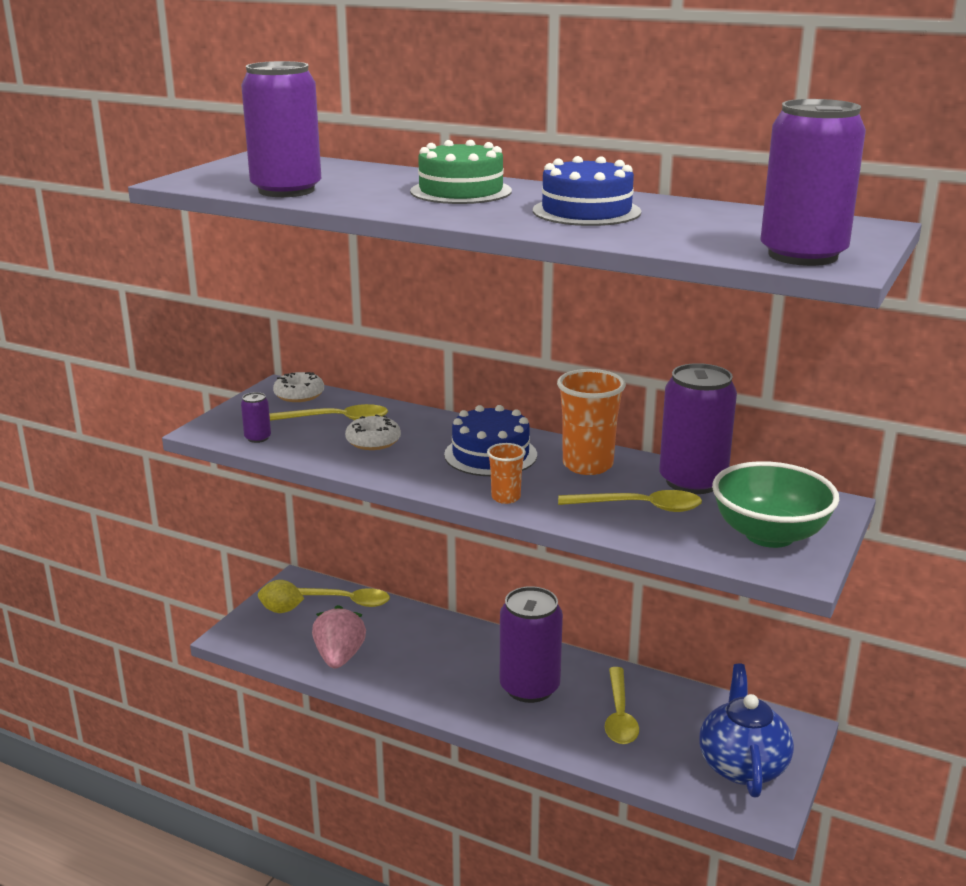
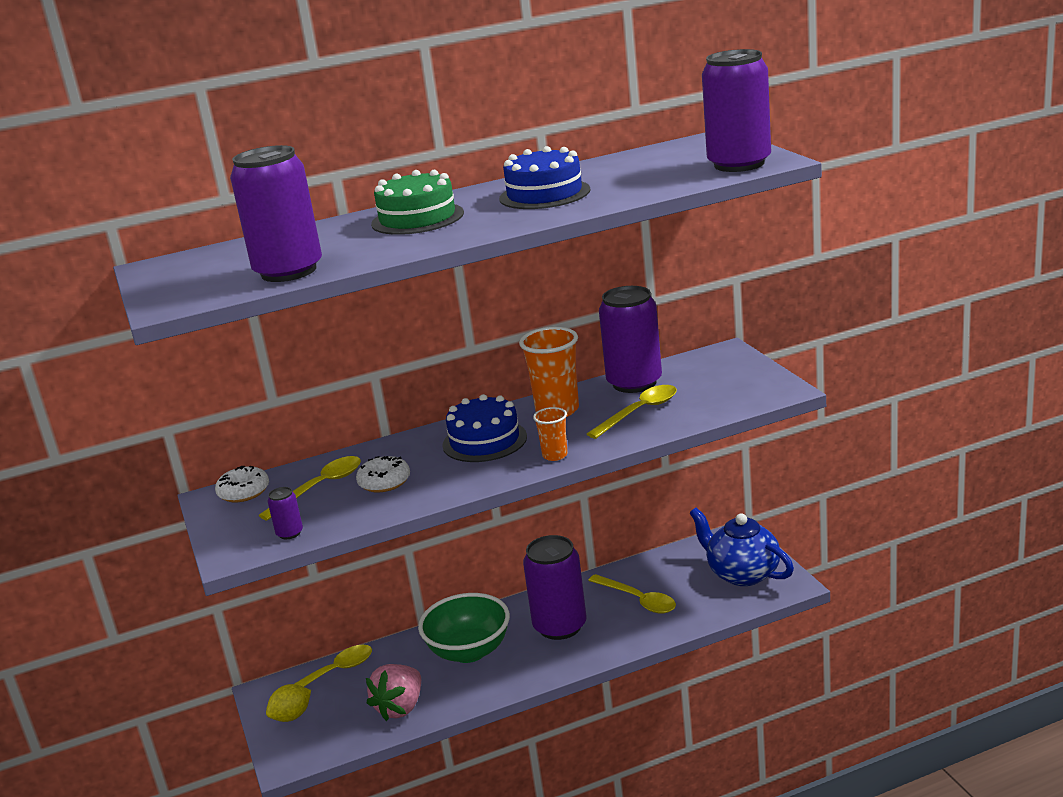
camera: 45 degrees left, 0 degrees up
pink strawberry [312,605,366,668] -> pink strawberry turned 105 degrees counterclockwise [366,664,421,721]
green bowl [712,461,839,548] -> green bowl moved to [418,593,510,663]

